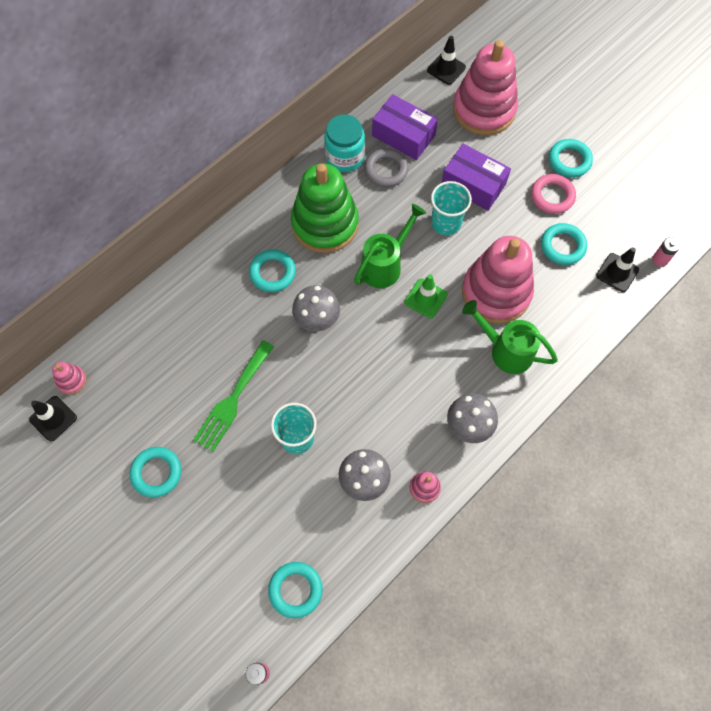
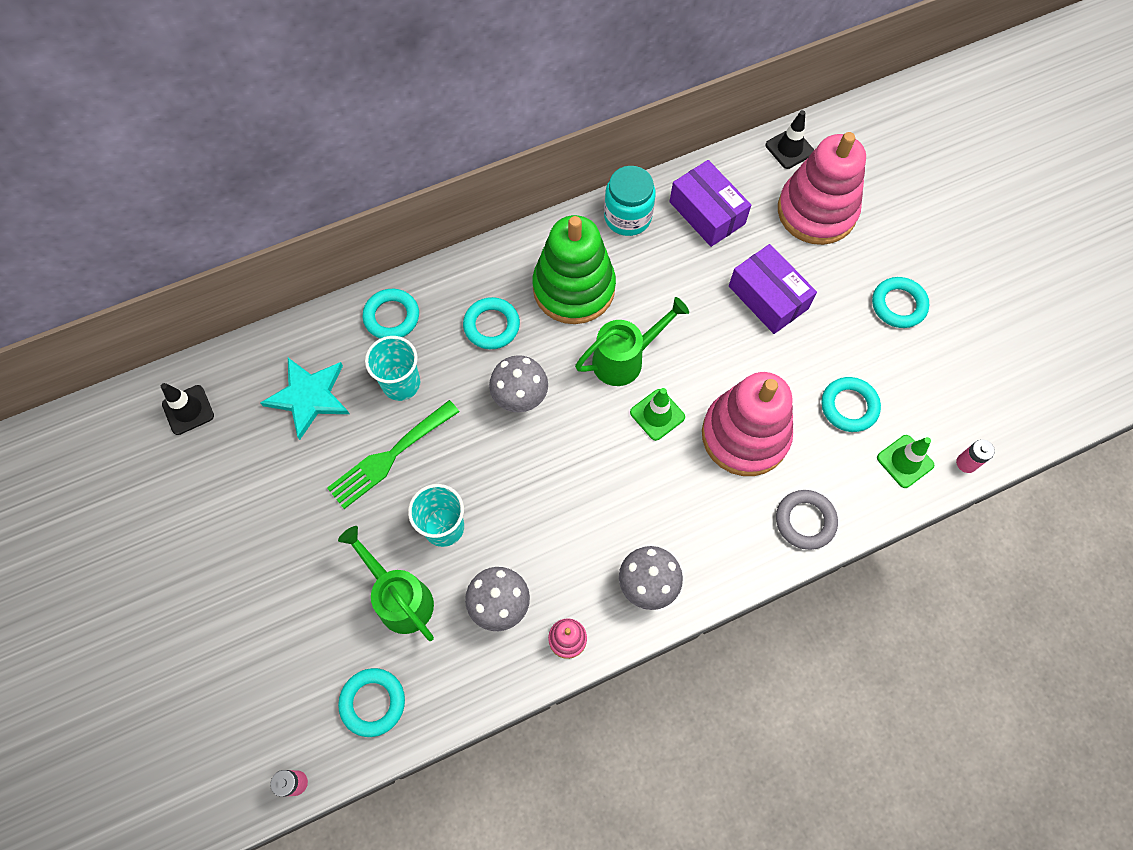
camera: 20 degrees right, 0 degrees up
pink stacking toy [52,362,87,395] -> none
turquoise ring [130,447,181,497] -> turquoise ring moved to [363,289,419,338]
grey ring [364,148,408,187] -> grey ring moved to [776,490,838,550]
turquoise cup [431,181,472,235] -> turquoise cup moved to [365,336,420,401]
green watering can [462,300,558,374] -> green watering can moved to [338,526,434,641]
pink ring [531,174,576,214] -> none
black traffic cone [596,247,639,292] -> green traffic cone [877,435,934,488]
none -> turquoise star [260,358,349,440]

